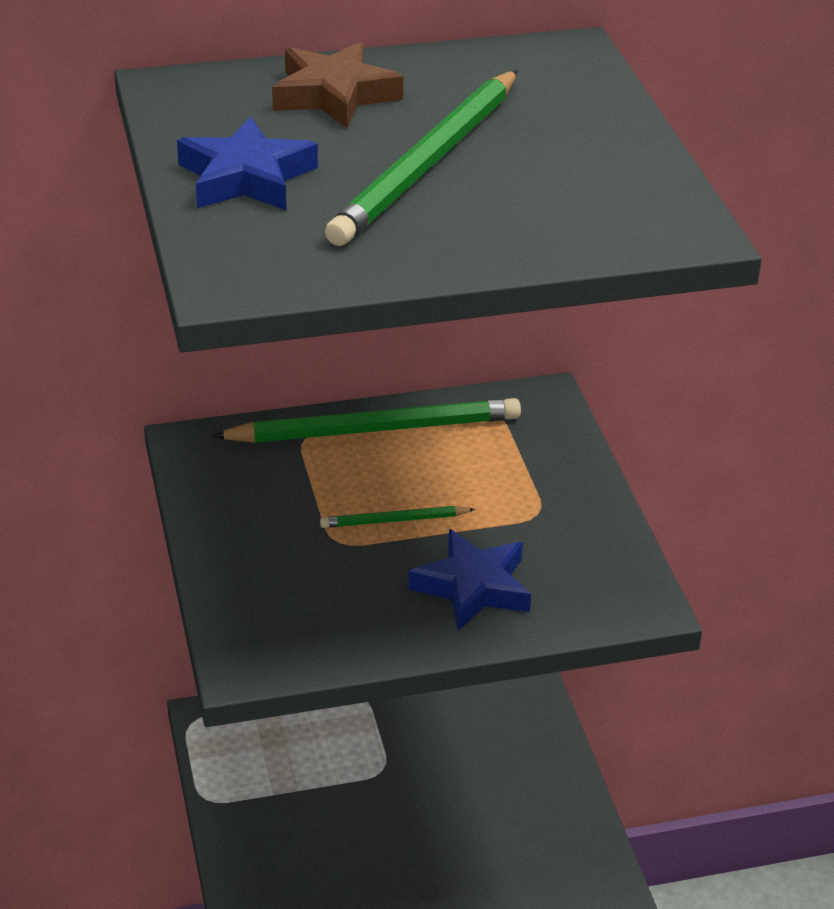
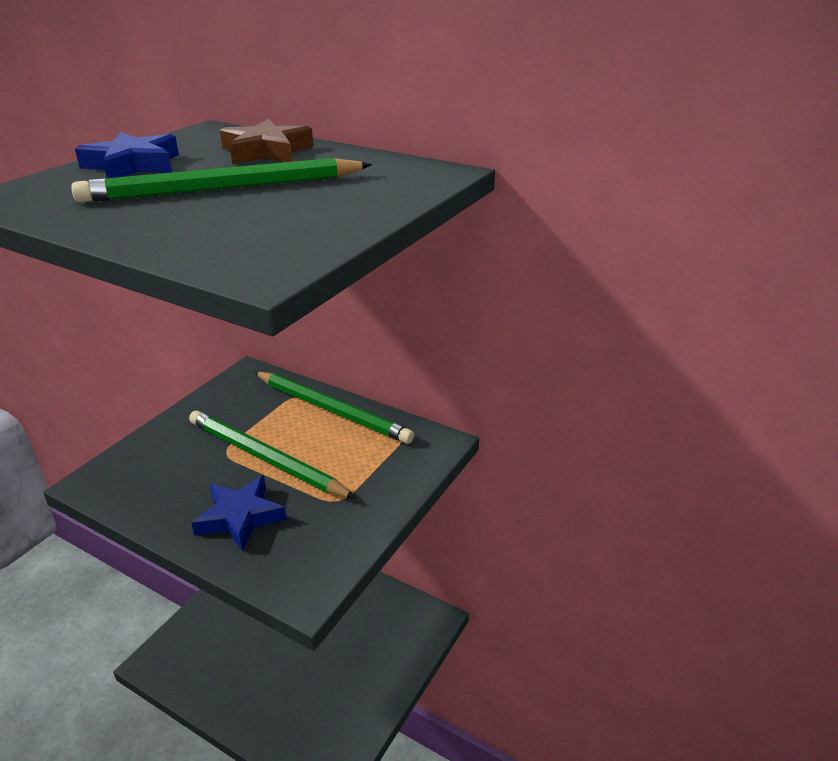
camera: 45 degrees right, 5 degrees down
green pencil [320,506,475,528] -> green pencil [189,410,356,499], size x2.10

